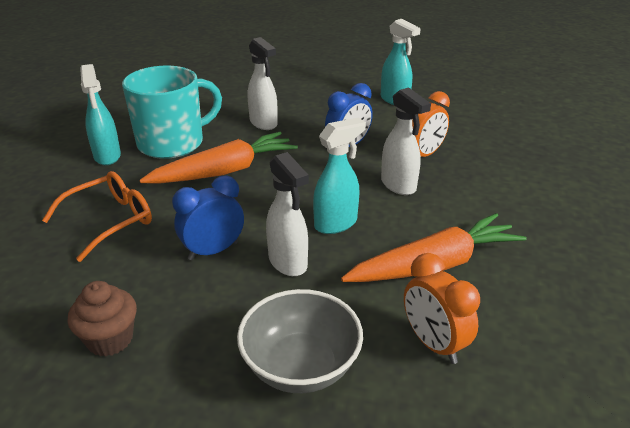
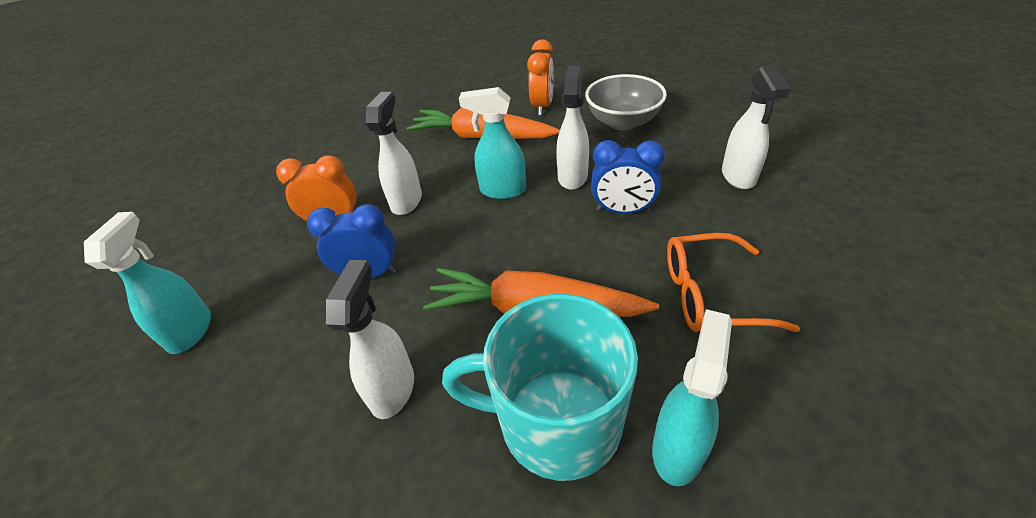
camera: 135 degrees left, 10 degrees up
brown cupcake [67,281,137,356] -> white spray bottle [722,65,790,189]

